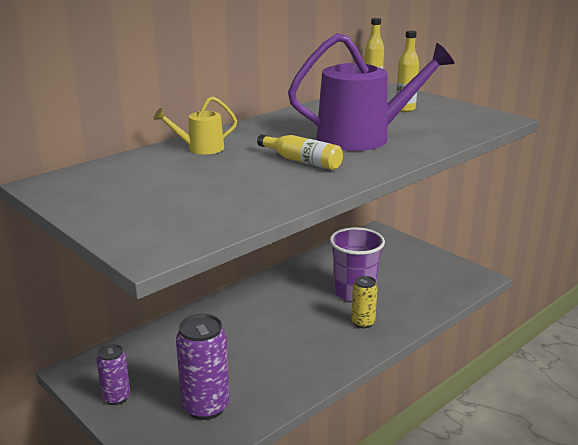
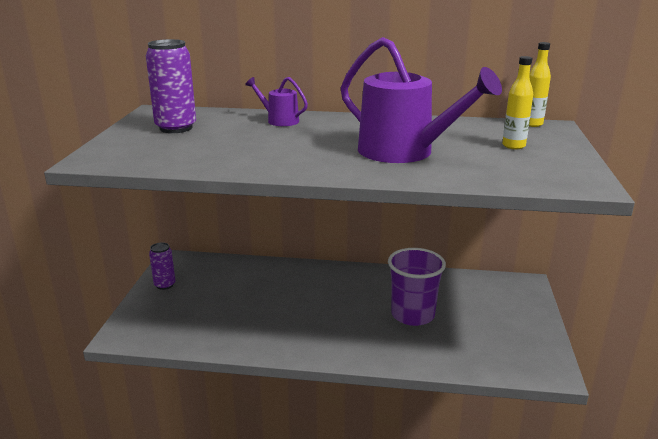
camera: 50 degrees right, 0 degrees up
yellow watering can [154,97,237,154] -> purple watering can [245,77,308,126]
purple can [176,314,230,420] -> purple can moved to [146,39,196,133]
yellow bottle [257,134,343,170] -> none
yellow can [351,276,378,328] -> none

